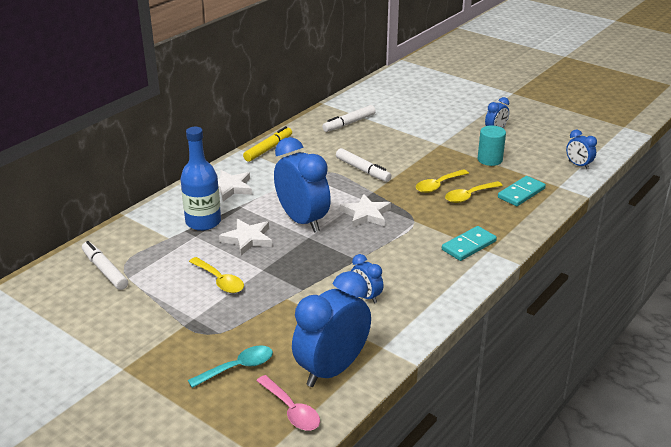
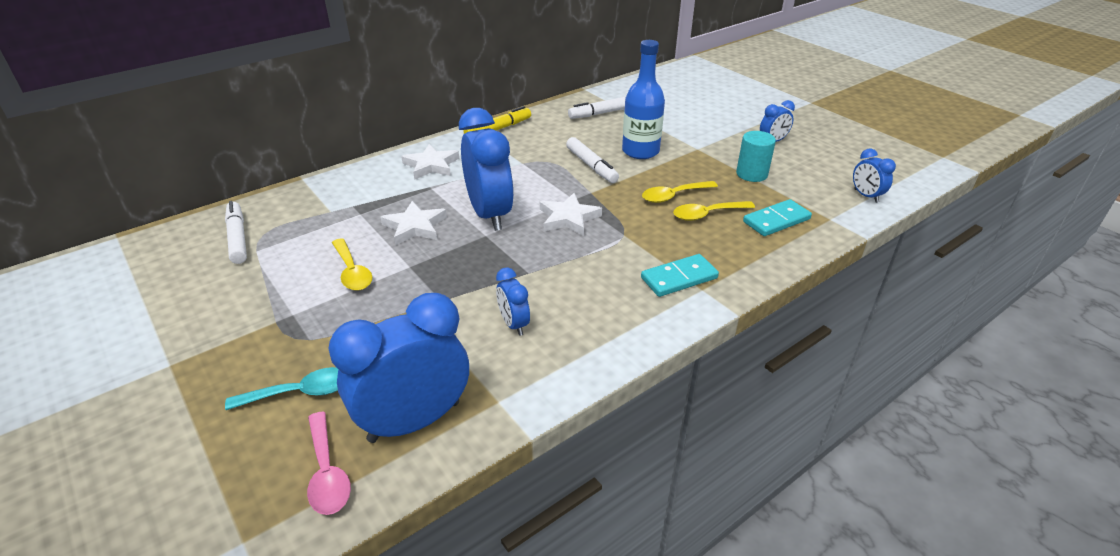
camera: 15 degrees right, 5 degrees up
blue bottle [181,127,221,231] -> blue bottle moved to [622,40,665,159]

